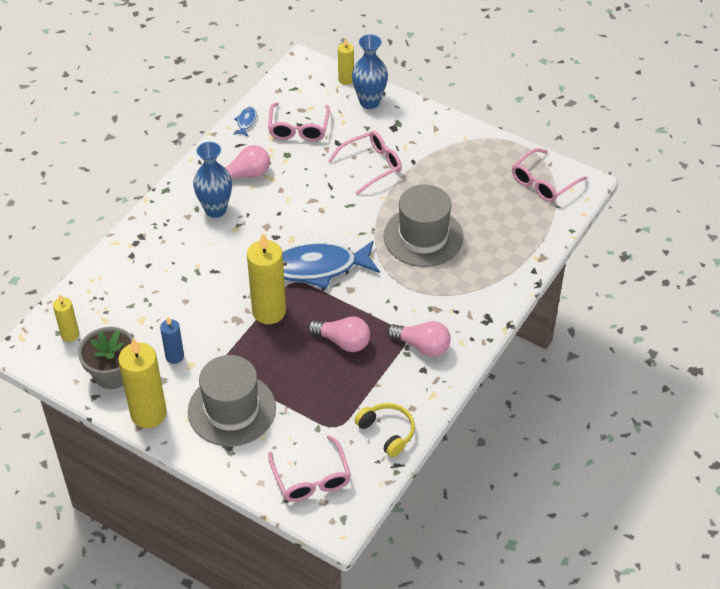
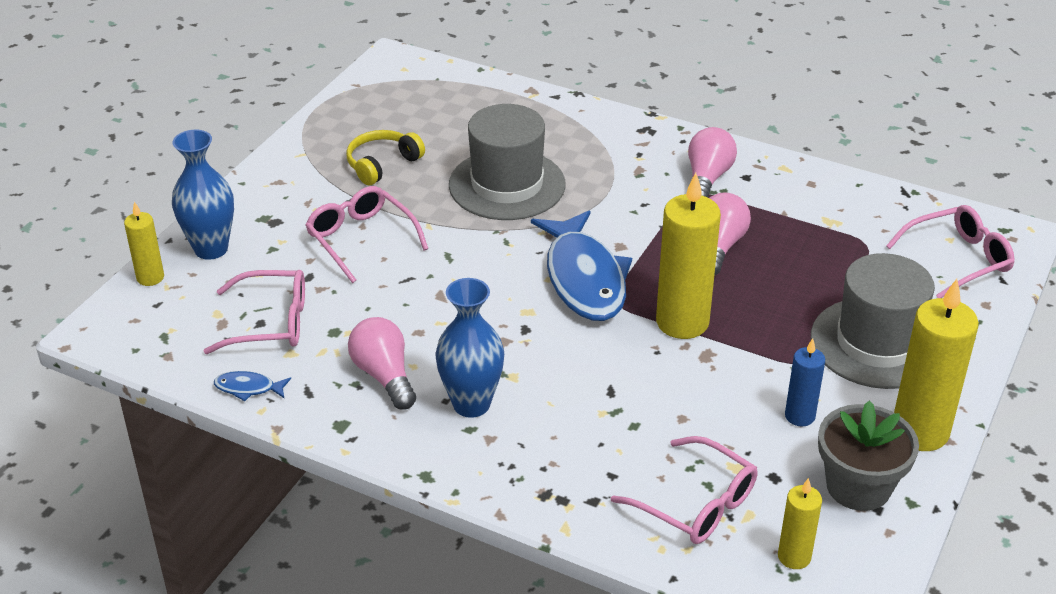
camera: 95 degrees left, 10 degrees down
yellow headphones [354,403,415,457] -> yellow headphones moved to [346,130,425,185]
pink glasses [512,148,588,202] -> pink glasses moved to [611,436,757,544]

